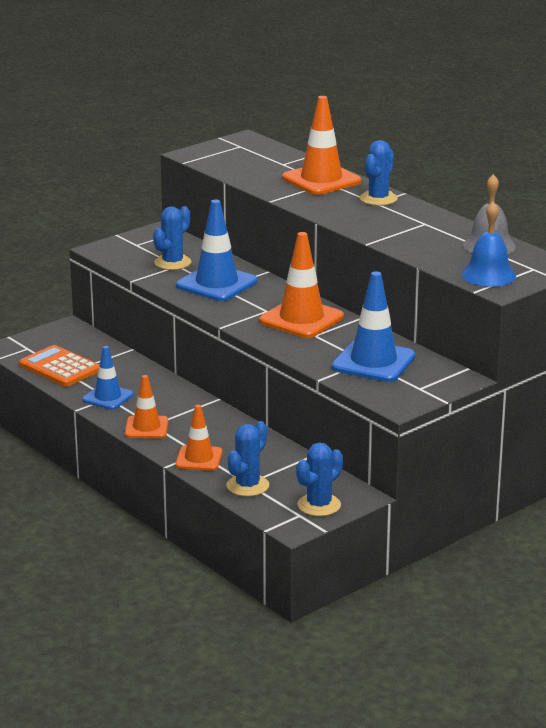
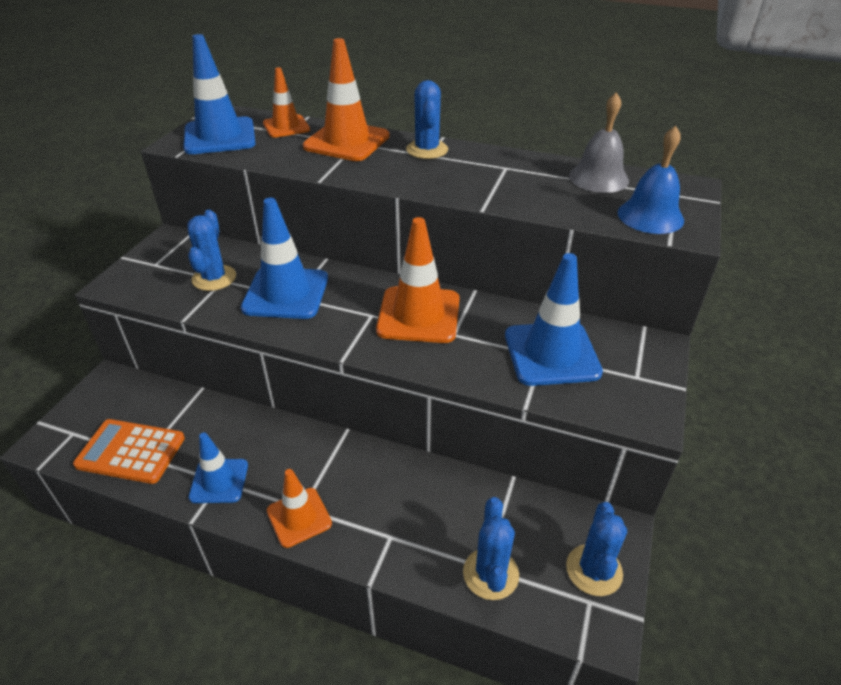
camera: 30 degrees left, 15 degrees up
orange traffic cone [175,405,223,471] -> orange traffic cone moved to [263,67,310,138]
none -> blue traffic cone [183,34,256,154]

